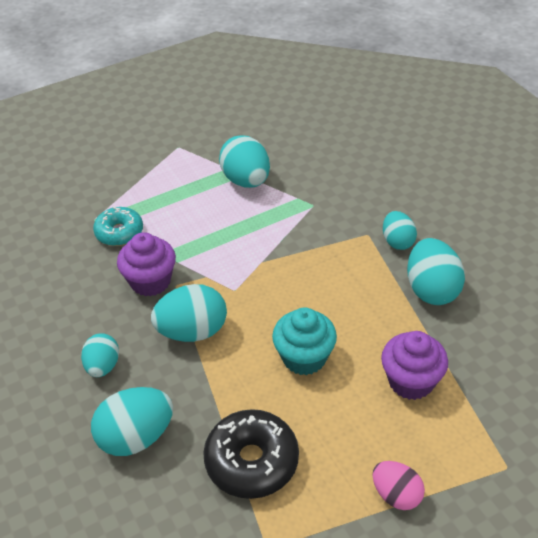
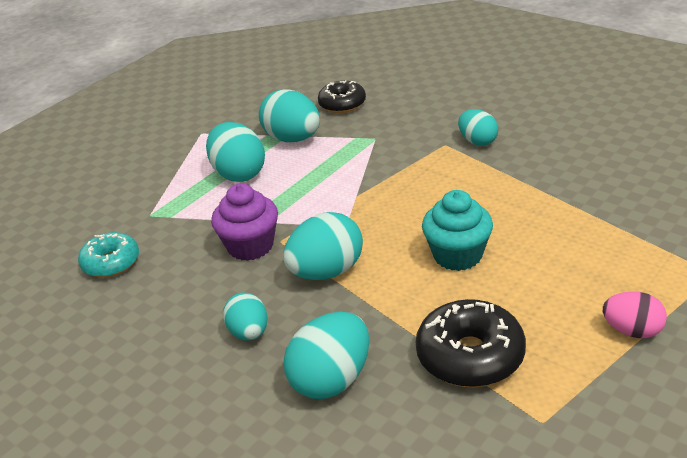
camera: 20 degrees left, 10 degrees down
turquoise donut [93,206,143,246] -> turquoise donut moved to [78,232,139,278]
purple cupcake [381,331,448,400] -> none
turquoise egg [407,238,465,305] -> turquoise egg moved to [206,122,265,182]
none -> black donut [318,81,366,113]

